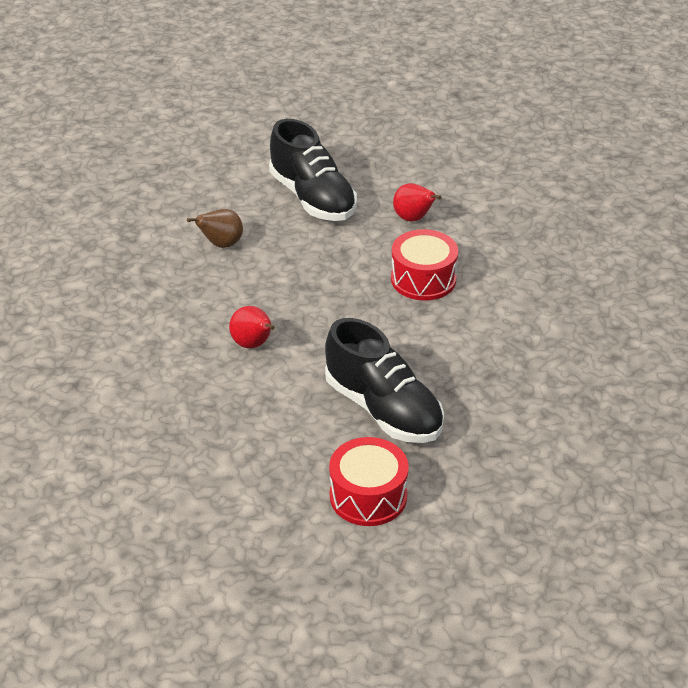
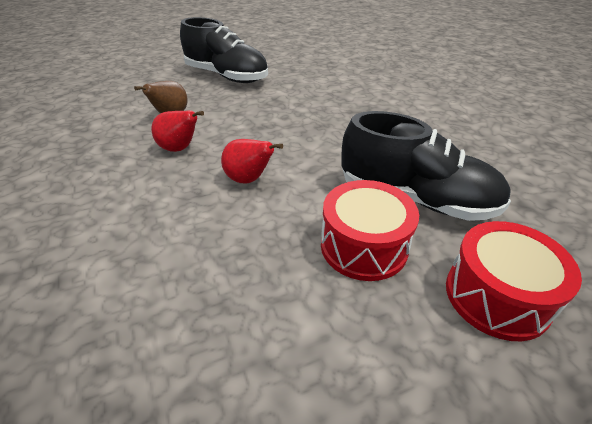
camera: 25 degrees left, 0 degrees up
red drum [391,229,458,301] -> red drum moved to [321,180,419,281]
red pear [393,183,442,222] -> red pear moved to [151,110,204,152]

